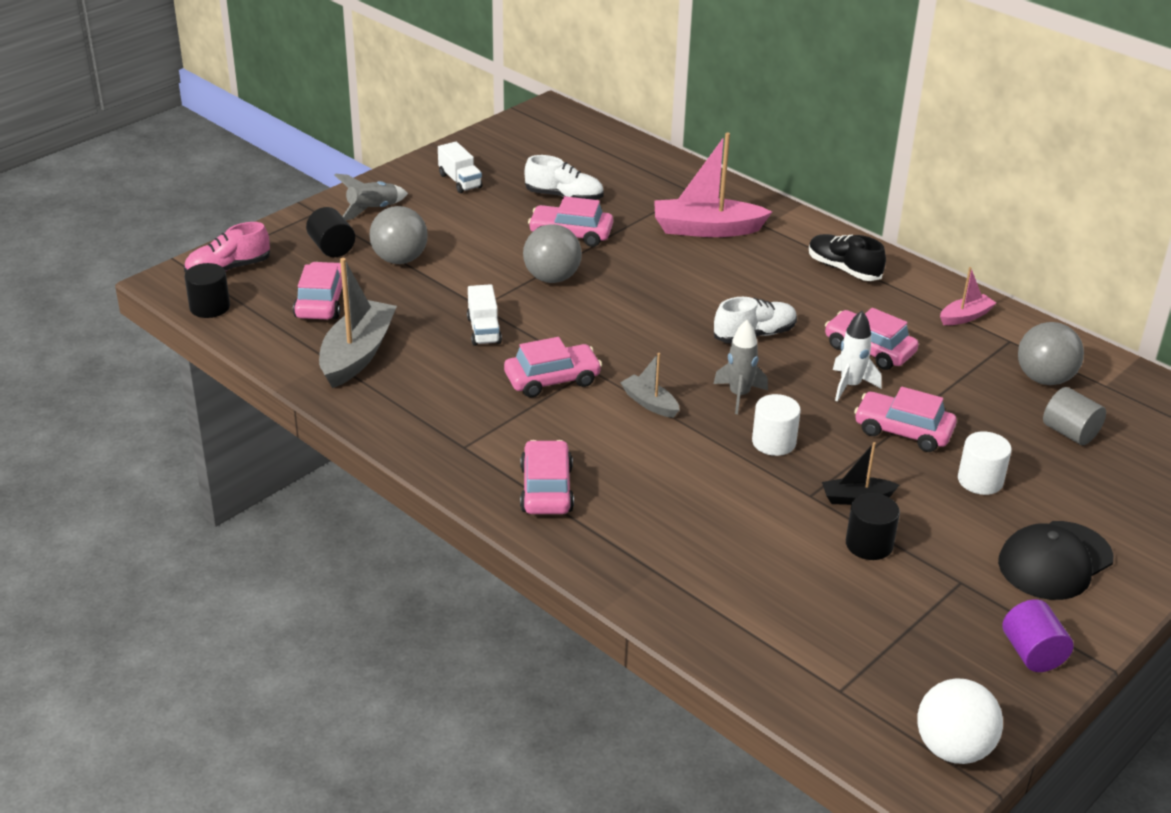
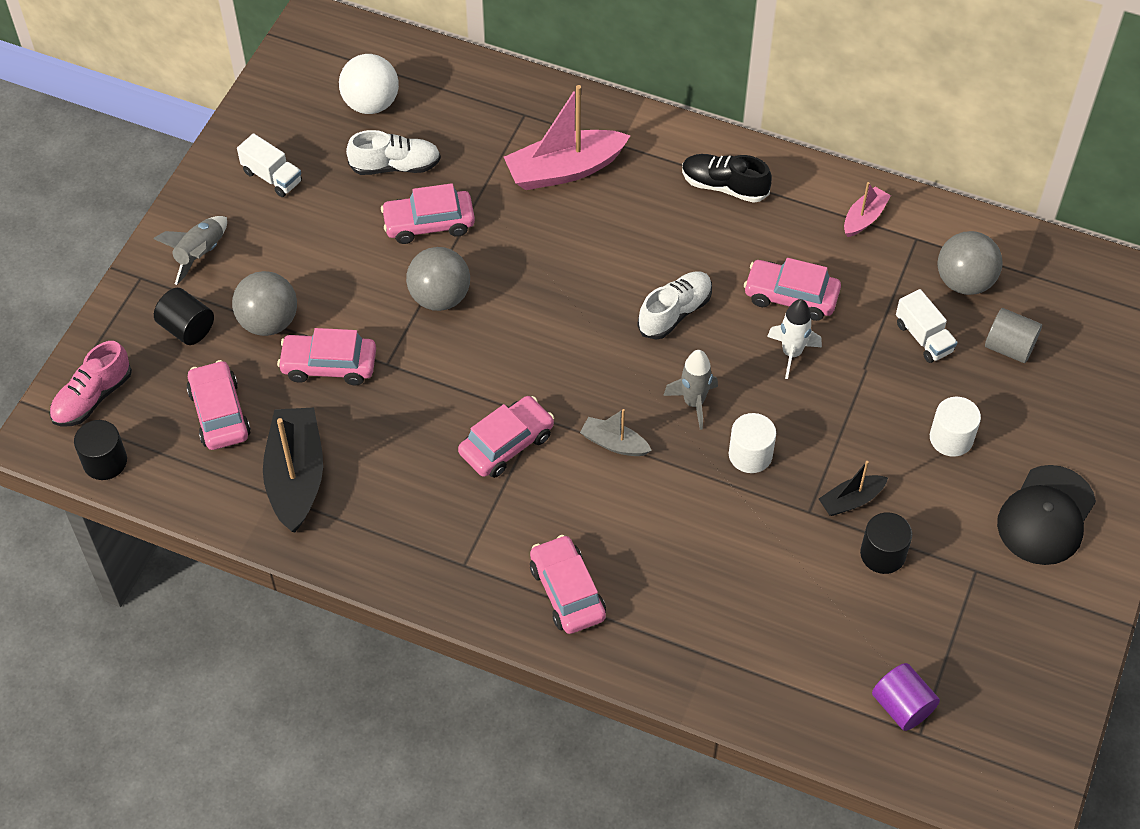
camera: 20 degrees left, 20 degrees up
grey boat [319,258,397,388] -> black boat [263,408,323,532]
white truck [467,284,502,346] -> white truck moved to [896,289,958,363]
pink car [854,387,957,452] -> pink car moved to [277,328,376,386]
white ball [917,678,1003,764] -> white ball moved to [339,54,399,114]
purple cylinder [1002,599,1073,672] -> purple cylinder moved to [872,663,940,731]

